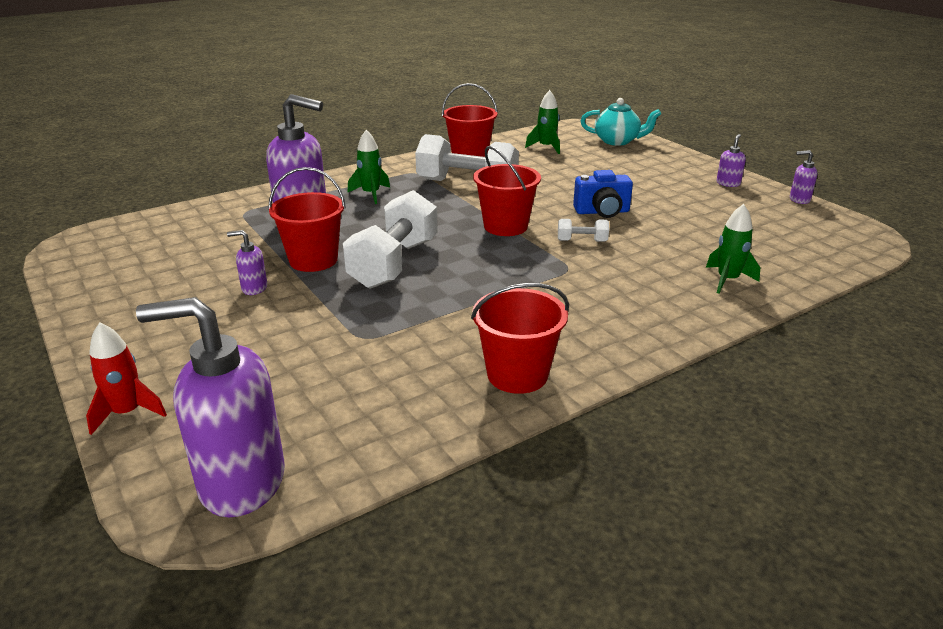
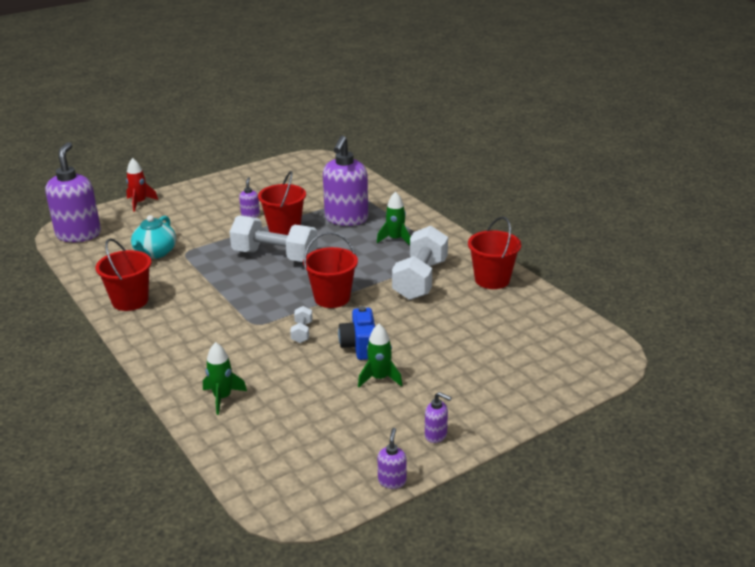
camera: 90 degrees right, 0 degrees up
green rocket [525,90,560,154] -> green rocket moved to [358,324,402,387]
turquoise teapot [580,98,661,146] -> turquoise teapot moved to [131,215,176,259]

